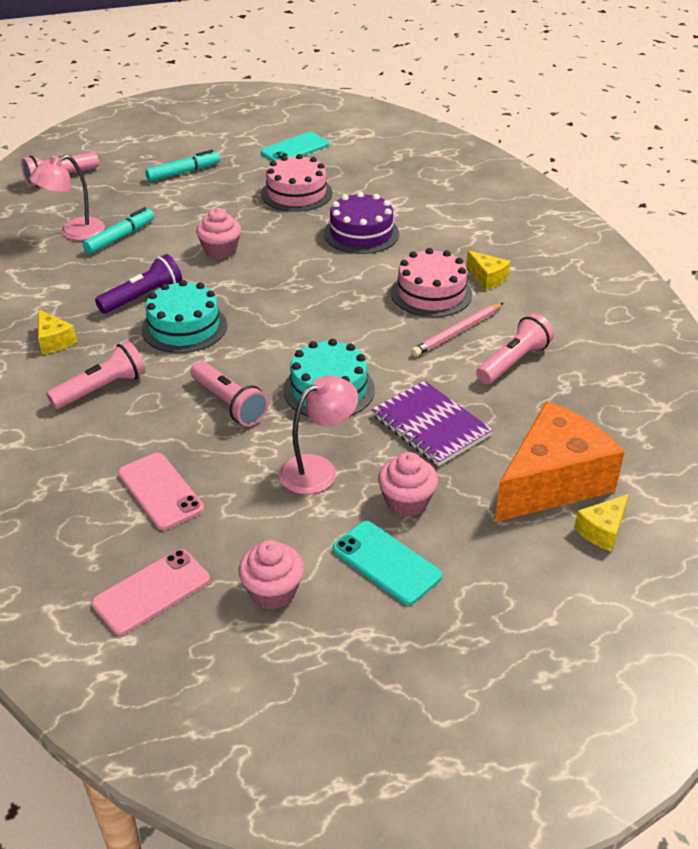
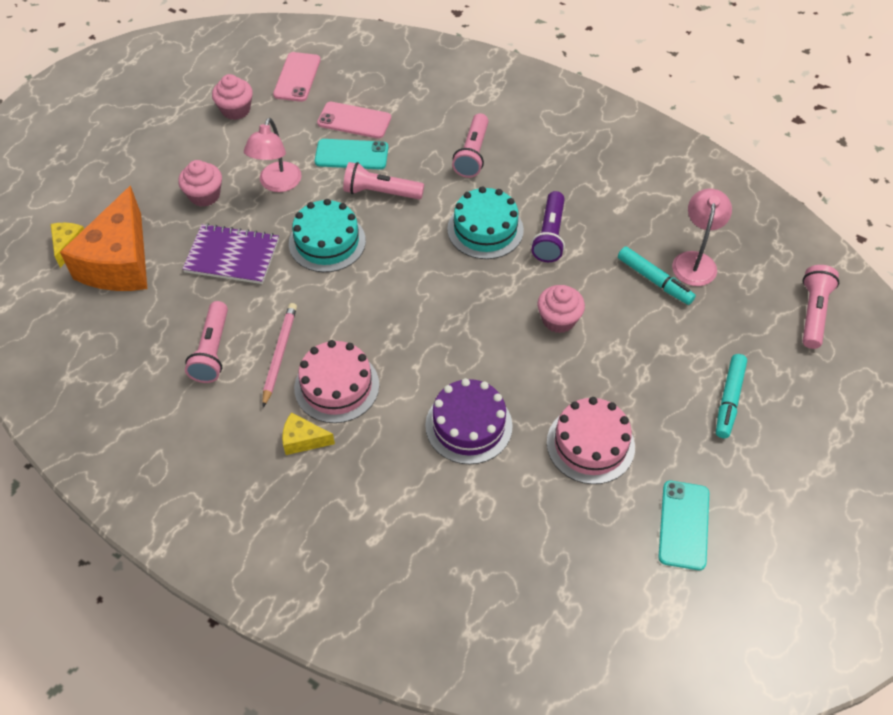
camera: 140 degrees right, 15 degrees up
yellow cheese [38,310,77,354] -> none
turquoise marker [83,207,154,254] -> turquoise marker turned 45 degrees counterclockwise [618,246,696,305]
turquoise phone [333,521,442,605] -> turquoise phone moved to [315,139,388,169]

